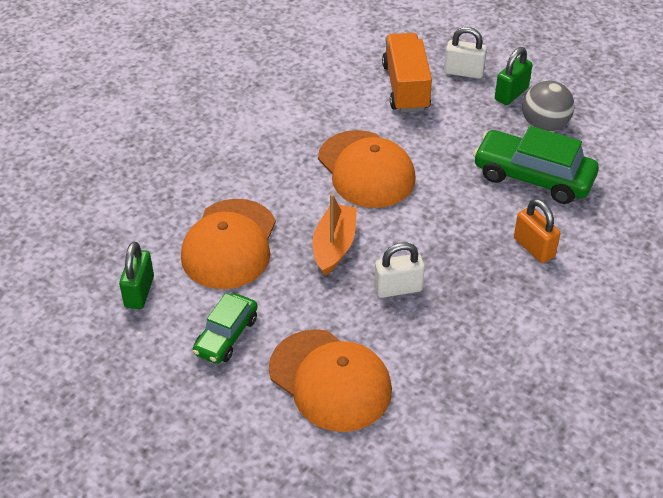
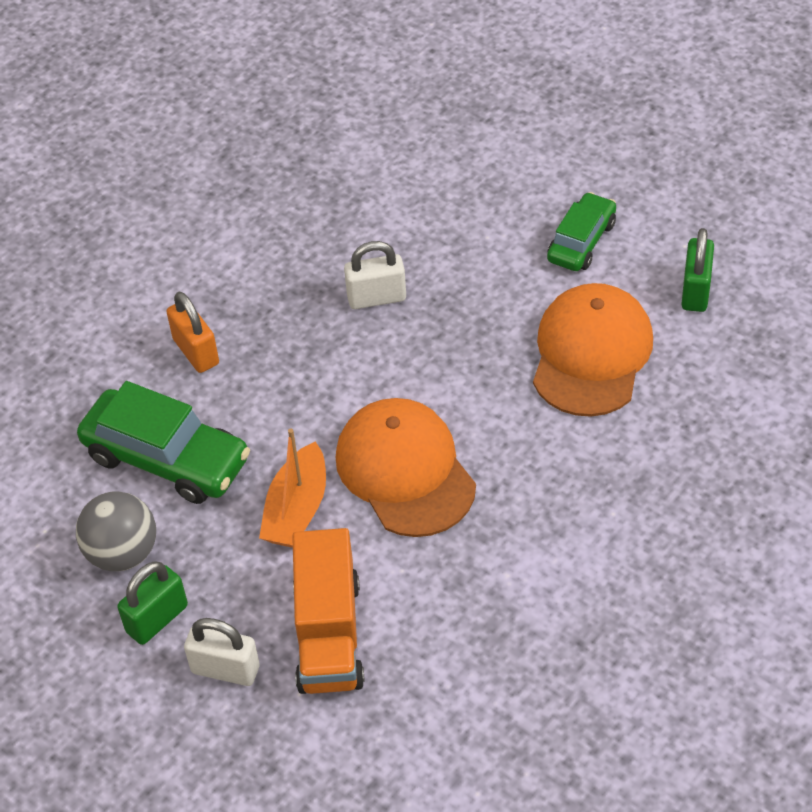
camera: 175 degrees left, 5 degrees up
orange cap [269,329,392,432] -> none
orange boat [312,194,357,276] -> orange boat moved to [259,428,326,548]

